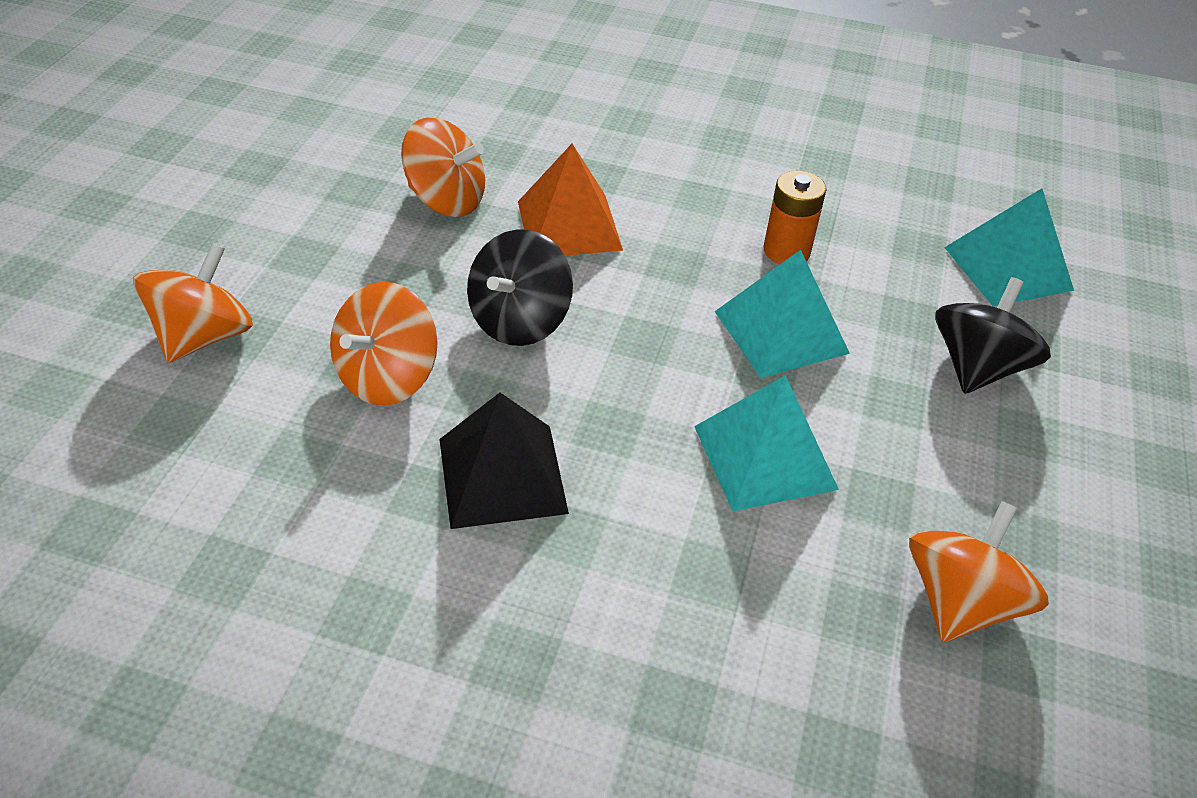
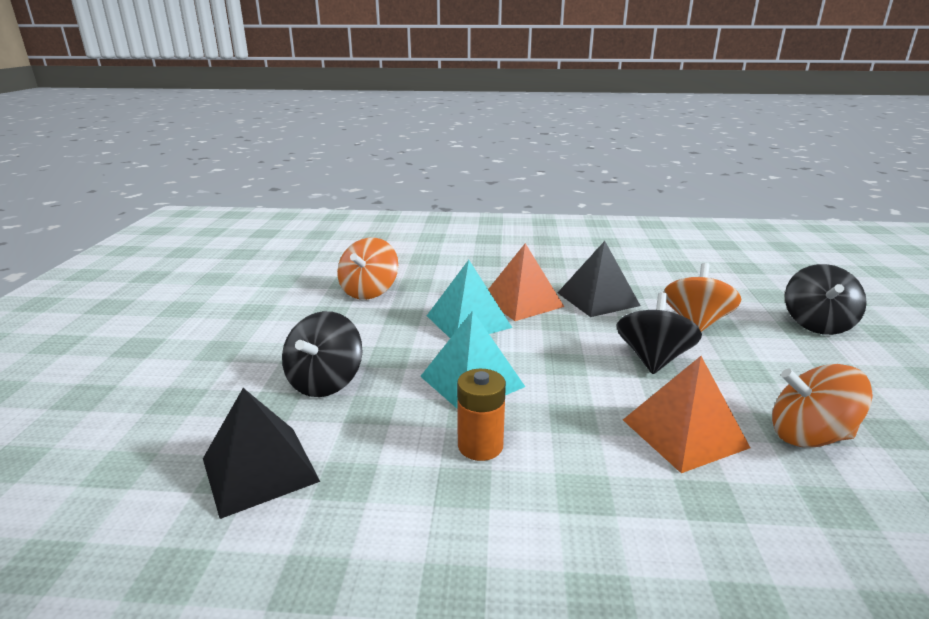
camera: 170 degrees right, 20 degrees down
orange spinning top [133,243,253,363] -> black spinning top [785,264,867,335]
turquoise pyramid [944,188,1074,307] -> black pyramid [203,388,320,519]
none -> orange pyramid [488,243,564,321]

